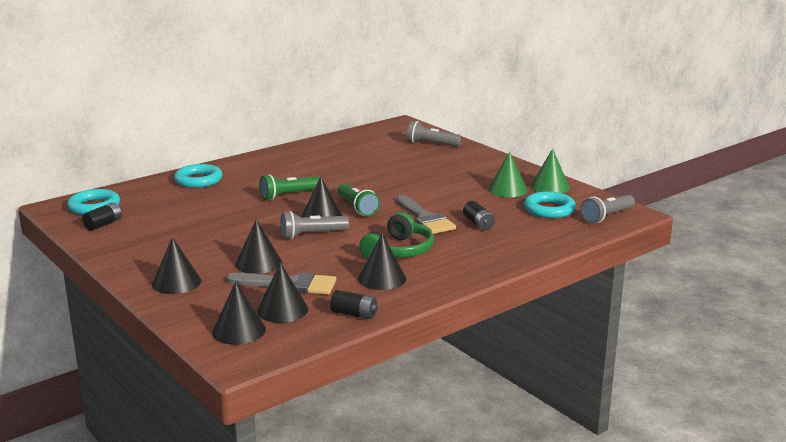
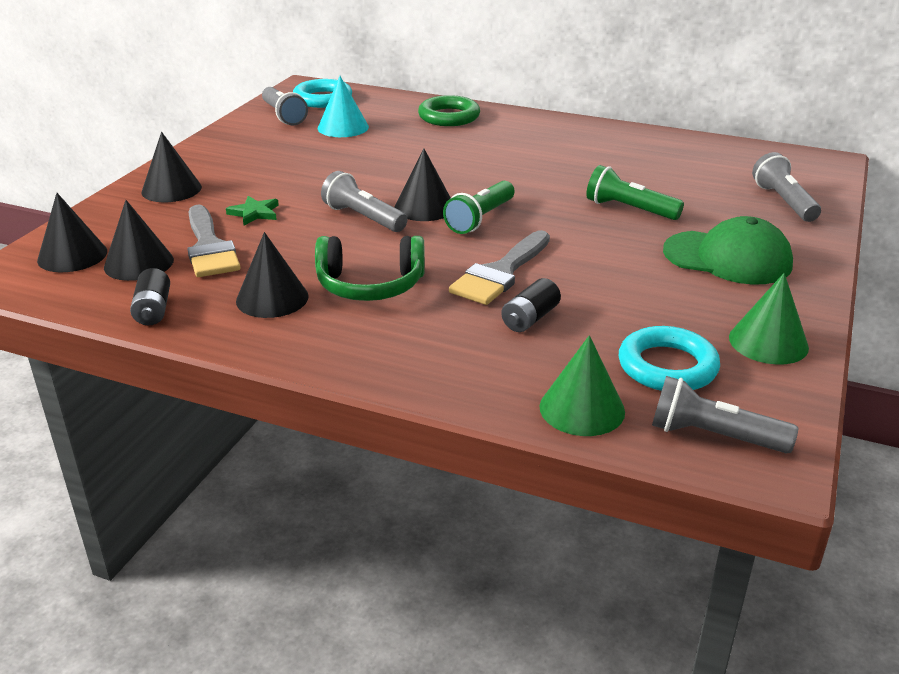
camera: 60 degrees right, 10 degrees up
black battery [82,202,122,231] -> grey flashlight [262,87,308,125]
turquoise ring [174,164,223,188] -> green ring [418,95,480,126]
black cone [235,219,282,274] -> green star [226,196,279,225]
green flashlight [260,175,320,200] -> green flashlight moved to [586,165,684,220]
green cone [488,151,527,197] -> green cone moved to [540,335,625,436]
none -> turquoise cone [318,76,369,137]
none -> green cap [663,216,793,285]

